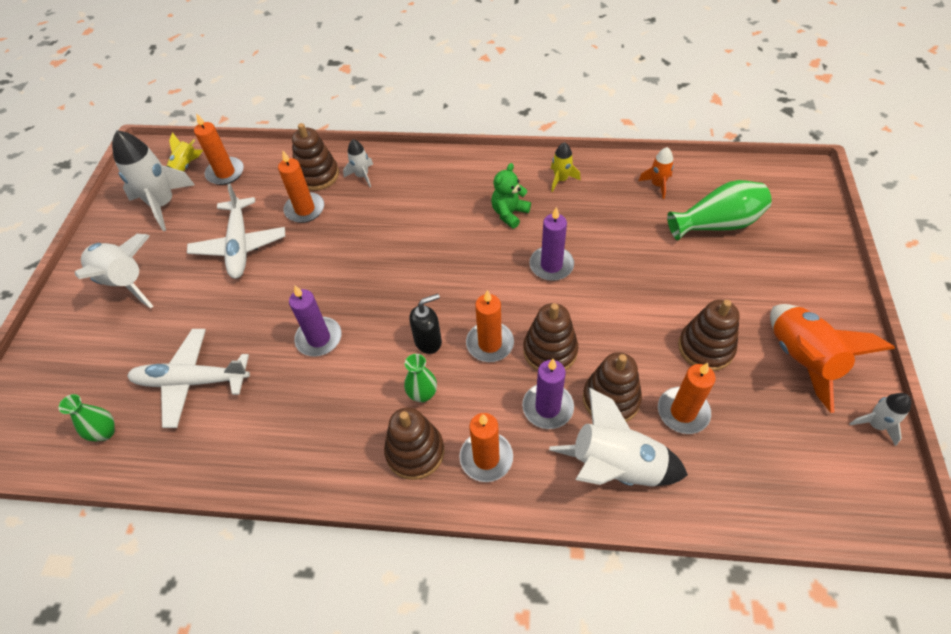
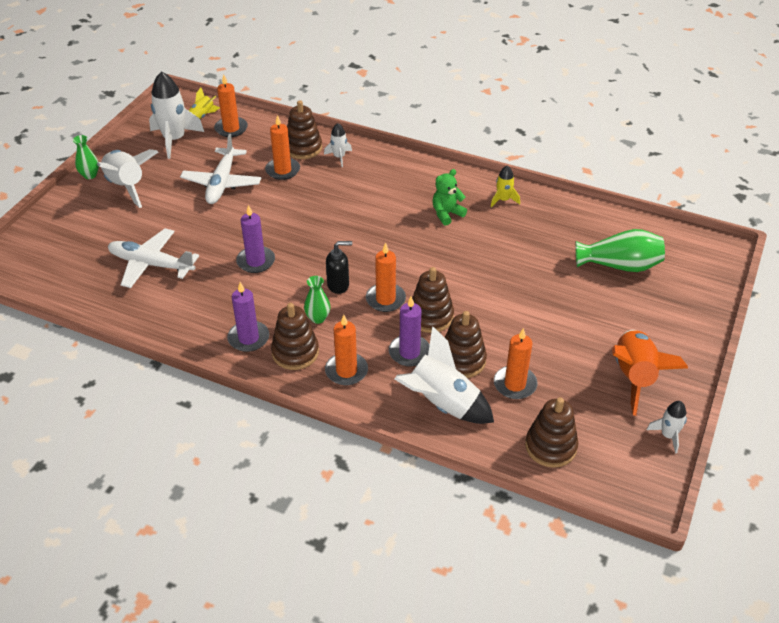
camera: 15 degrees right, 10 degrees down
green vase [59,394,115,441] -> green vase moved to [73,135,99,179]
purple candle [529,207,574,281] -> purple candle moved to [227,282,269,352]
orange rocket [639,147,674,199] -> none
brown stacking toy [678,300,740,371] -> brown stacking toy moved to [525,397,578,468]

